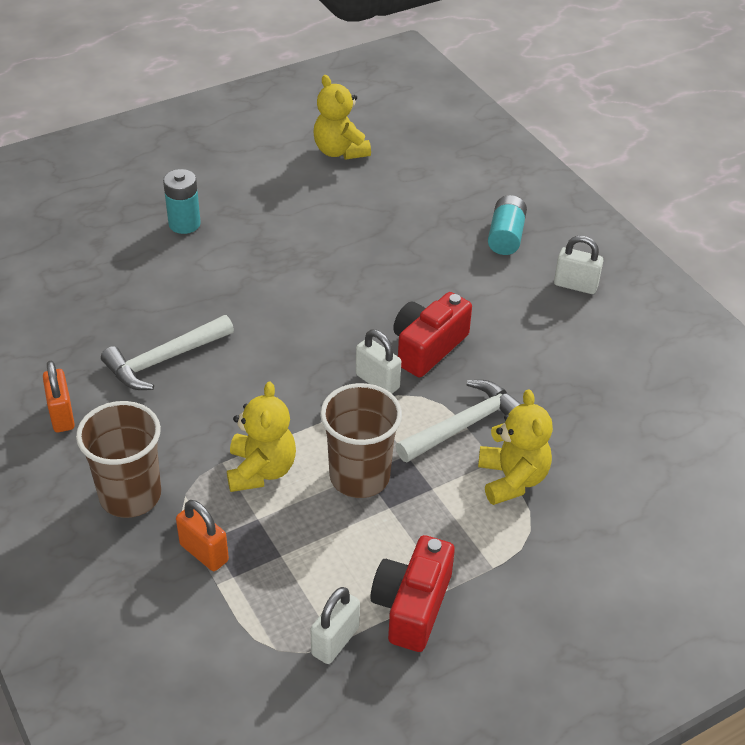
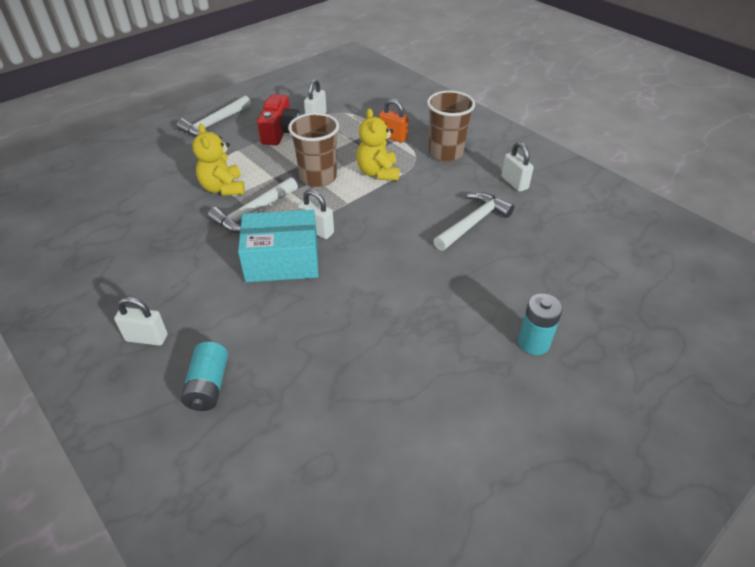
camera: 170 degrees right, 0 degrees up
orange padlock [43,361,75,432] -> white padlock [502,142,534,192]
yellow teddy bear [314,75,371,160] -> none
red camera [393,292,472,377] -> turquoise box [238,210,318,282]
none -> white hammer [177,96,251,137]

